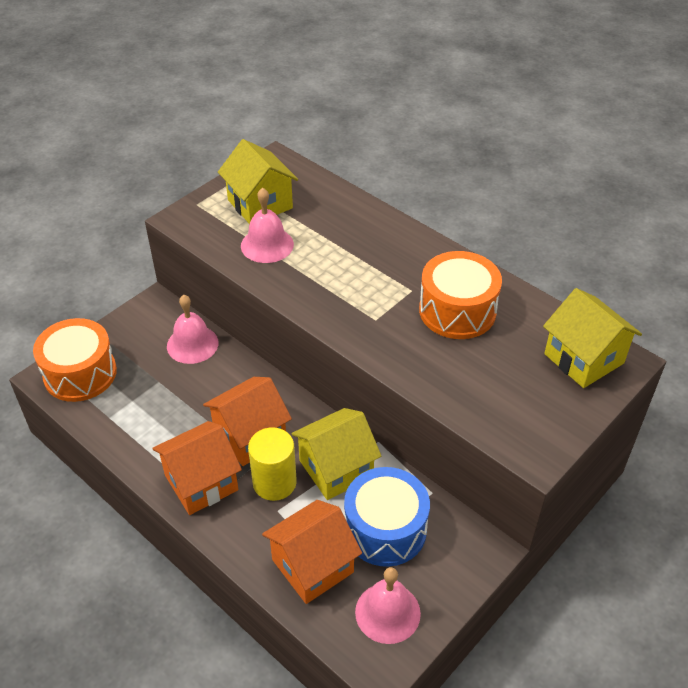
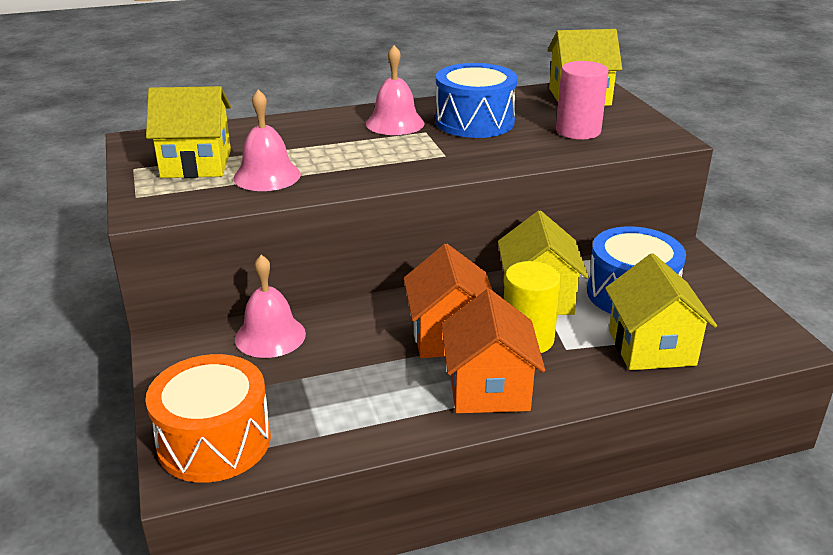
camera: 60 degrees left, 15 degrees down
orange house [262,500,362,604] -> yellow house [605,253,717,370]
pink bell [355,567,421,644] -> pink bell moved to [366,45,424,135]
orange drum [419,251,502,339] -> blue drum [435,63,518,138]
none -> pink cylinder [556,61,609,139]

